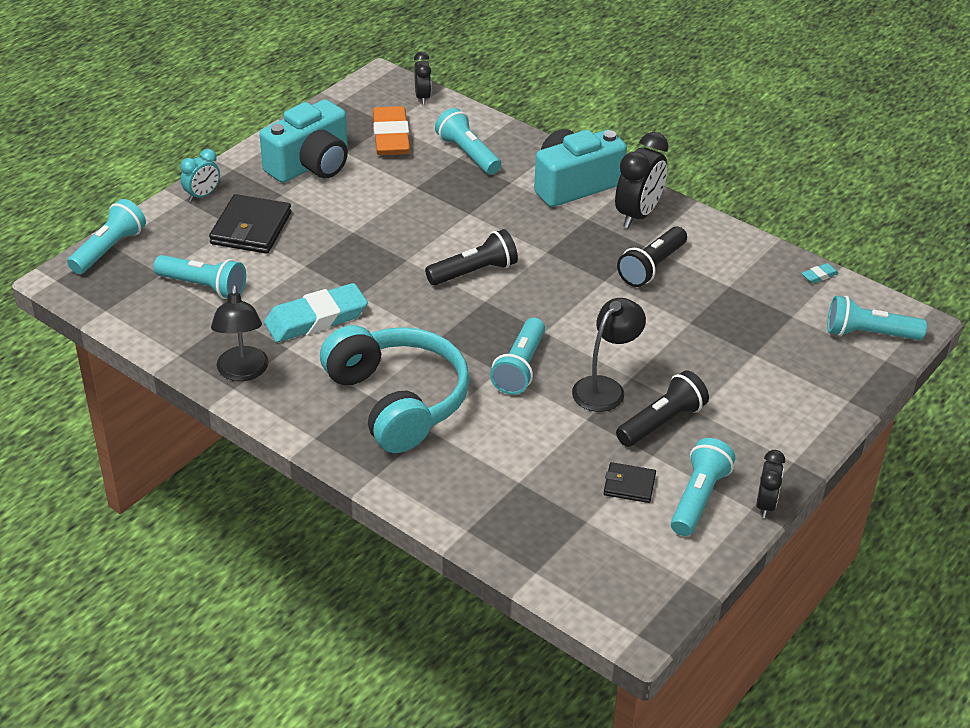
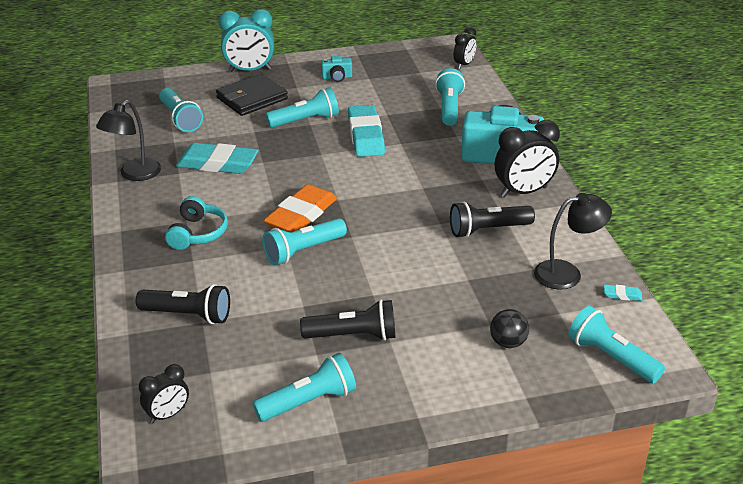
camera: 40 degrees right, 5 degrees down
turquoise flashlight [67,199,146,274] -> turquoise flashlight moved to [266,88,339,128]
turquoise clock [180,149,220,202] -> turquoise clock [219,9,274,72], size x1.72
turquoise camera [260,99,348,183] -> turquoise camera [321,56,352,82], size x0.44
turquoise headphones [320,325,470,453] -> turquoise headphones [165,196,228,250], size x0.52
orange eraser [373,106,410,155] -> orange eraser moved to [263,184,337,232]
black flashlight [425,229,518,285] -> black flashlight moved to [136,284,230,324]
black lamp [572,298,646,412] -> black lamp moved to [534,193,612,290]
black wallet [604,462,656,503] -> none
black clock [756,450,785,518] -> black clock moved to [139,364,189,423]
none -> turquoise eraser [348,105,385,157]
none -> black ball [490,309,529,348]

